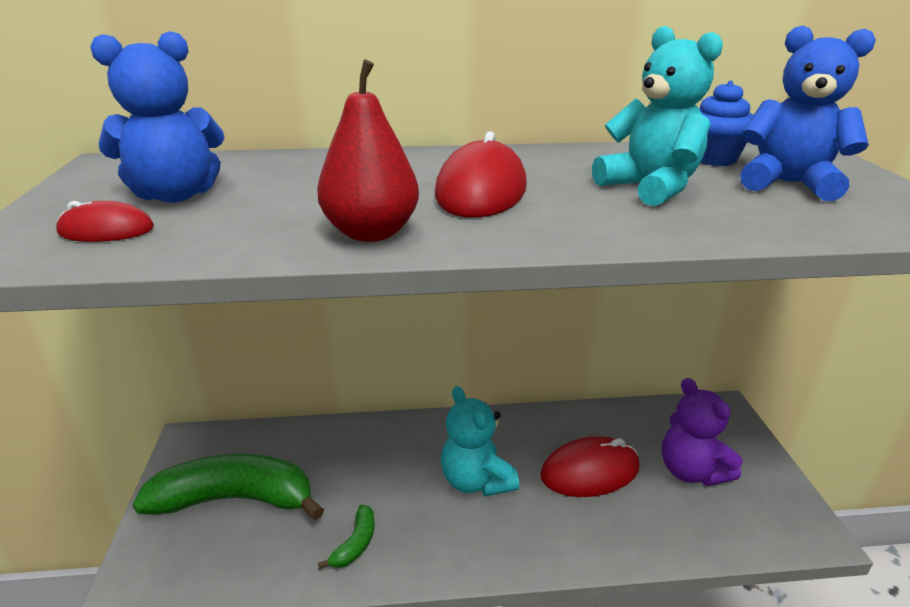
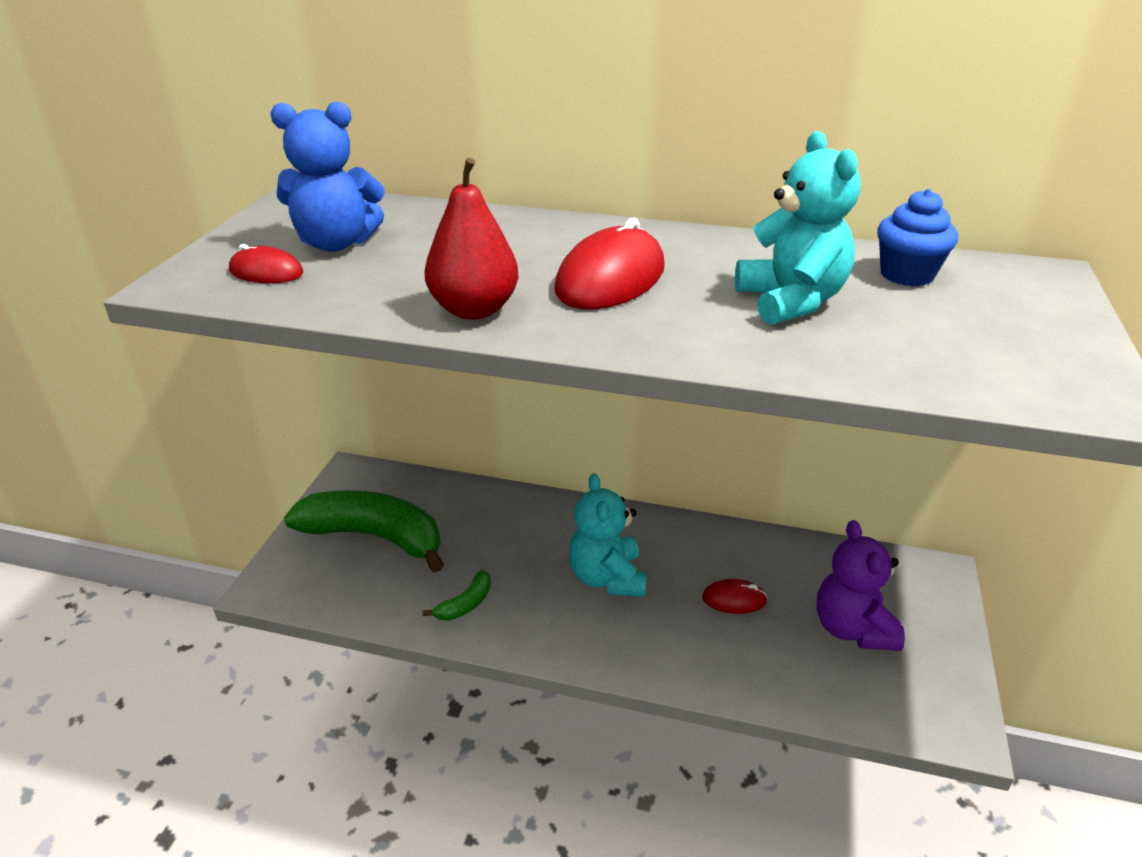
camera: 20 degrees right, 5 degrees up
red mouse [540,436,639,497] -> red mouse [702,579,767,614], size x0.54
blue teddy bear [740,26,876,201] -> none

